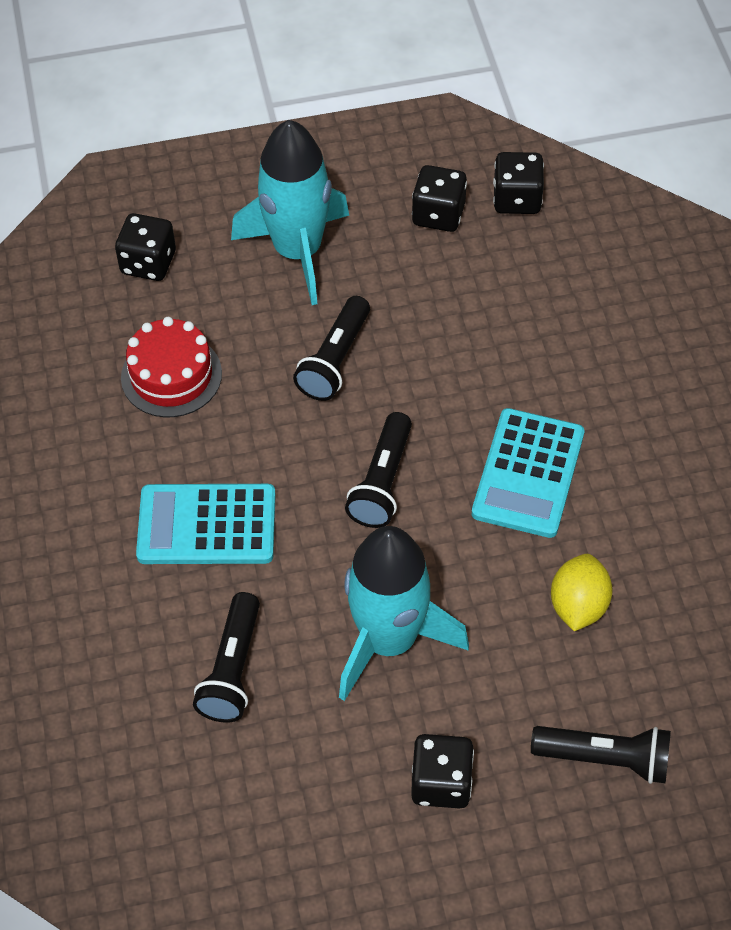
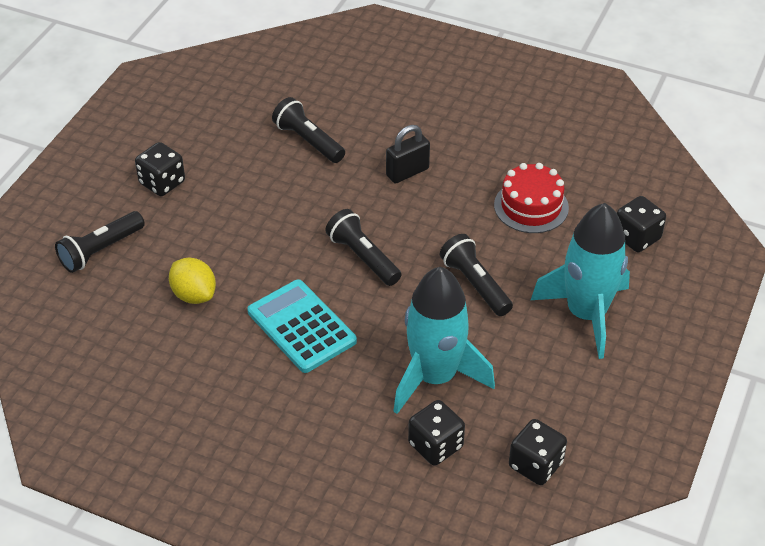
camera: 125 degrees right, 10 degrees down
turquoise calculator [136,484,276,564] -> black padlock [386,125,430,184]
turquoise rocket [339,526,469,701] -> turquoise rocket moved to [393,267,495,414]
black dice [412,165,467,232] -> black dice moved to [408,400,465,466]

